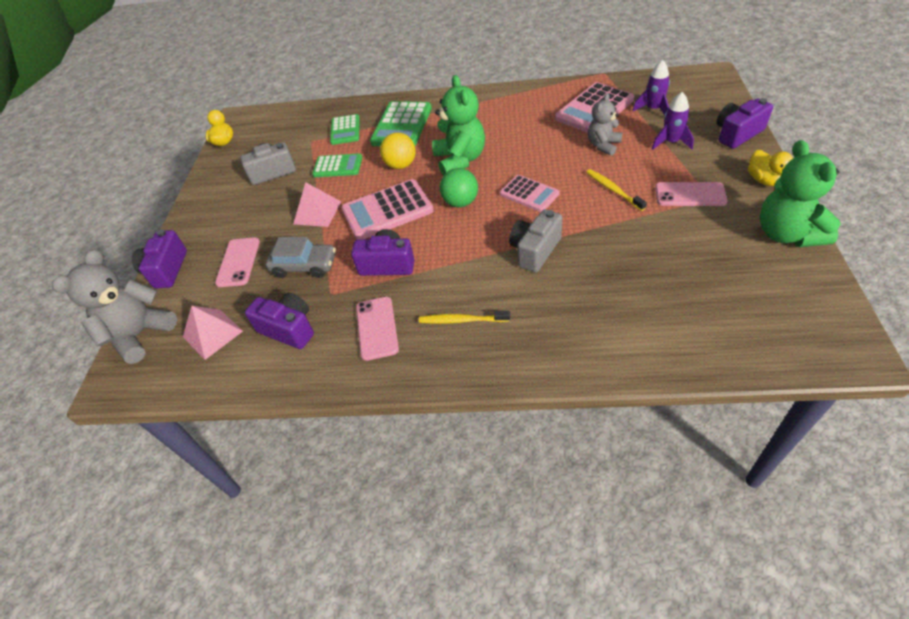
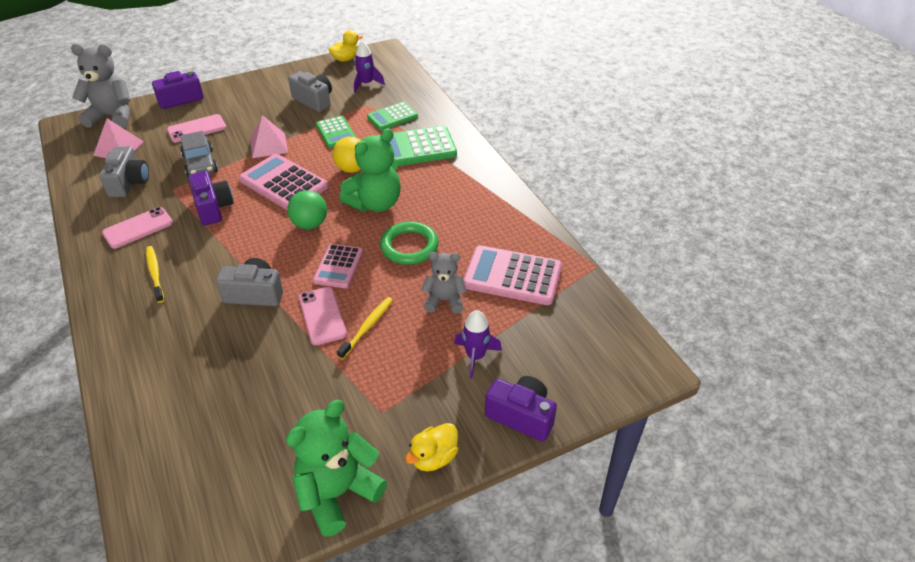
camera: 55 degrees right, 5 degrees down
purple camera [245,293,314,349] -> grey camera [99,146,149,197]
purple rocket [632,60,670,115] -> purple rocket moved to [354,41,385,92]
pink phone [655,182,727,206] -> pink phone moved to [299,287,347,345]
none -> green ring [380,222,439,265]

